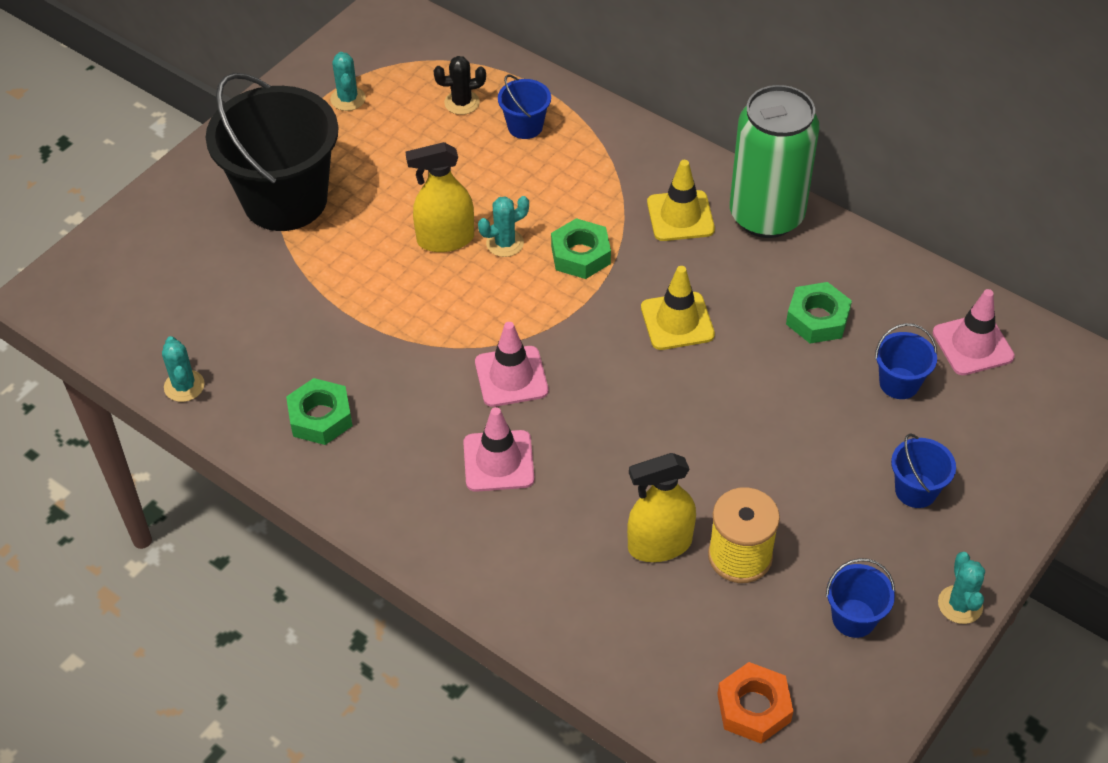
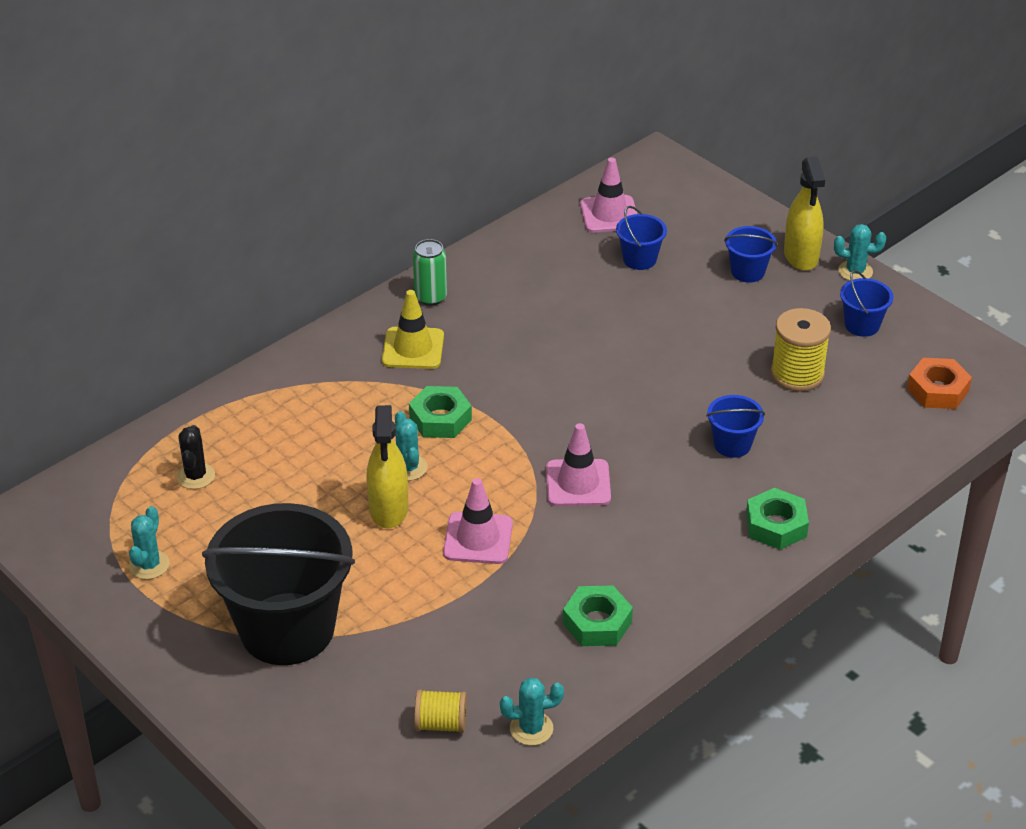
camera: 80 degrees left, 10 degrees down
turquoise cactus [330,52,366,111] -> turquoise cactus turned 75 degrees counterclockwise [129,506,170,579]
pink traffic cone [463,407,535,492] -> pink traffic cone moved to [443,478,513,564]
blue bucket [498,75,551,139] -> blue bucket moved to [706,395,765,458]
yellow spray bottle [627,453,696,562] -> yellow spray bottle moved to [784,157,825,271]
yellow traffic cone [641,266,715,350] -> none
green can [730,85,819,238] -> green can [413,239,447,306], size x0.46
green nut [786,282,852,344] -> green nut moved to [746,488,809,550]
none -> yellow spool [414,689,467,733]

